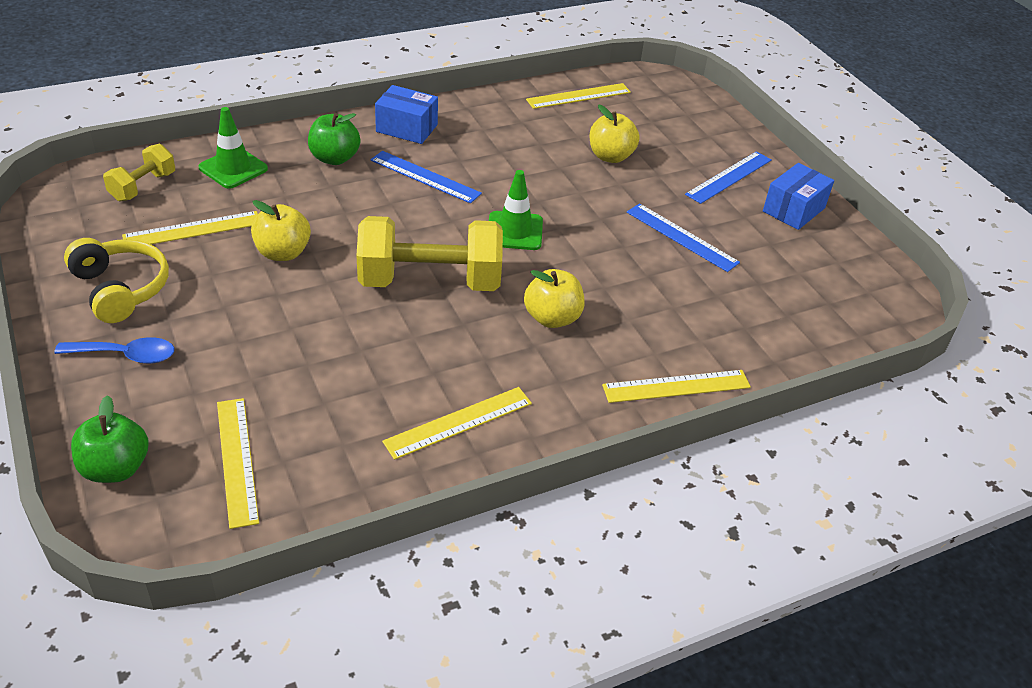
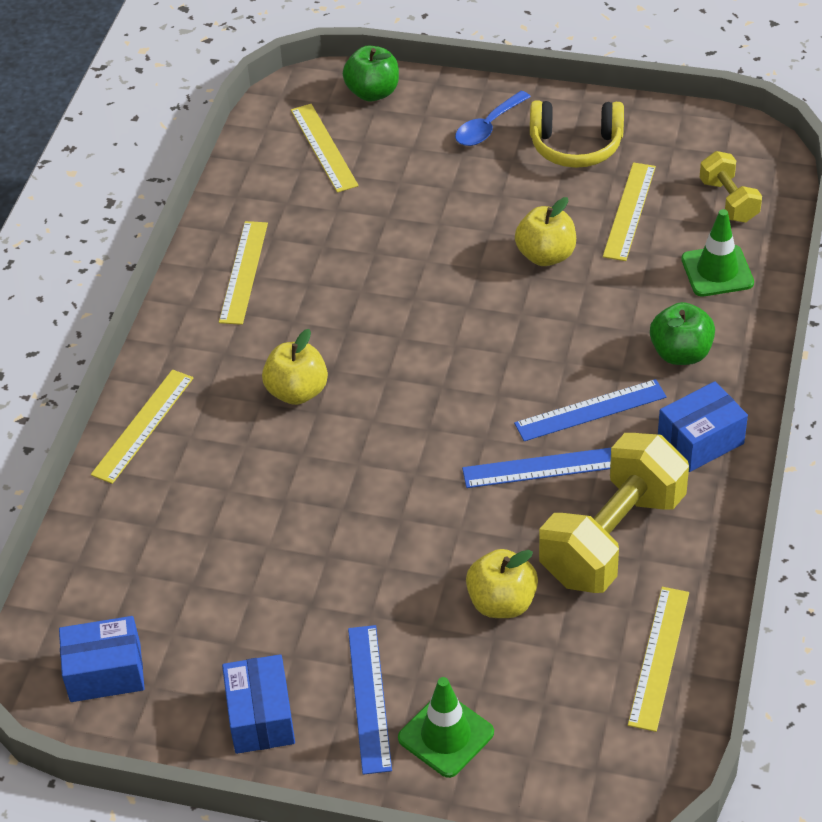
camera: 135 degrees right, 5 degrees up
yellow ruler [217,398,259,529] -> yellow ruler turned 45 degrees clockwise [291,104,359,193]
yellow dumbbell [356,216,503,291] -> yellow dumbbell moved to [539,433,689,593]
green traffic cone [489,170,543,250] -> green traffic cone moved to [398,677,494,778]
blue ruler [627,203,740,272] -> blue ruler moved to [462,447,612,488]
none -> blue box [59,616,145,702]

